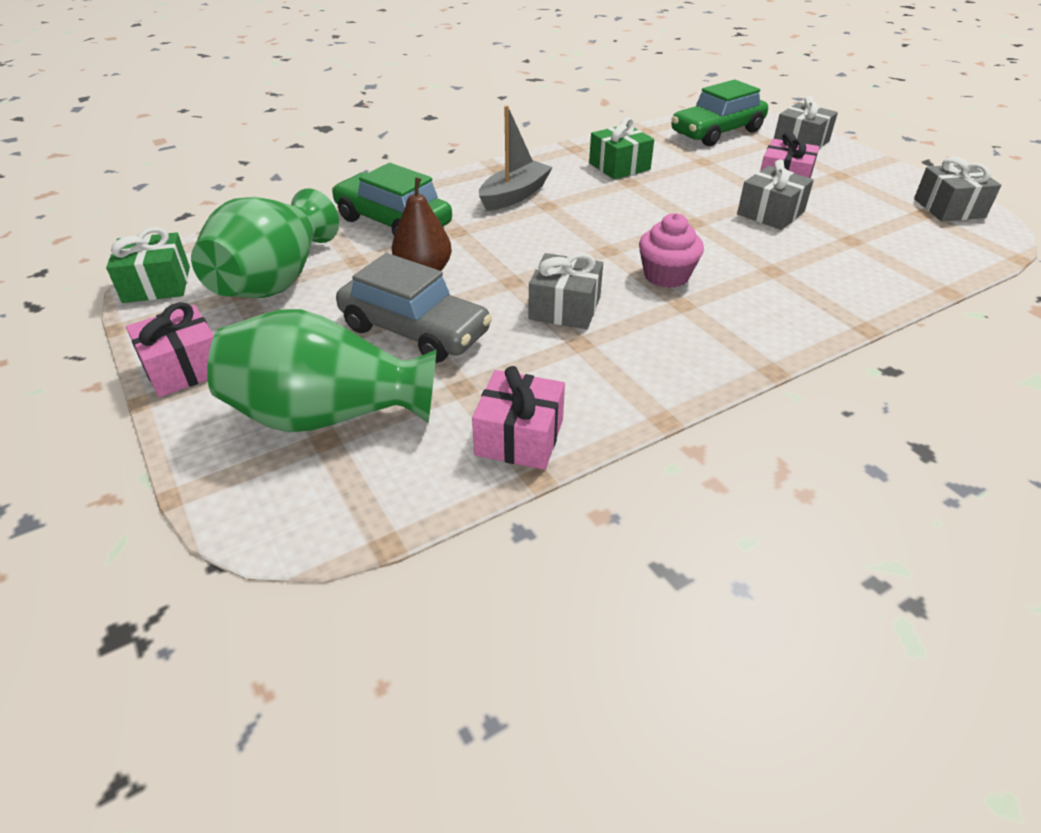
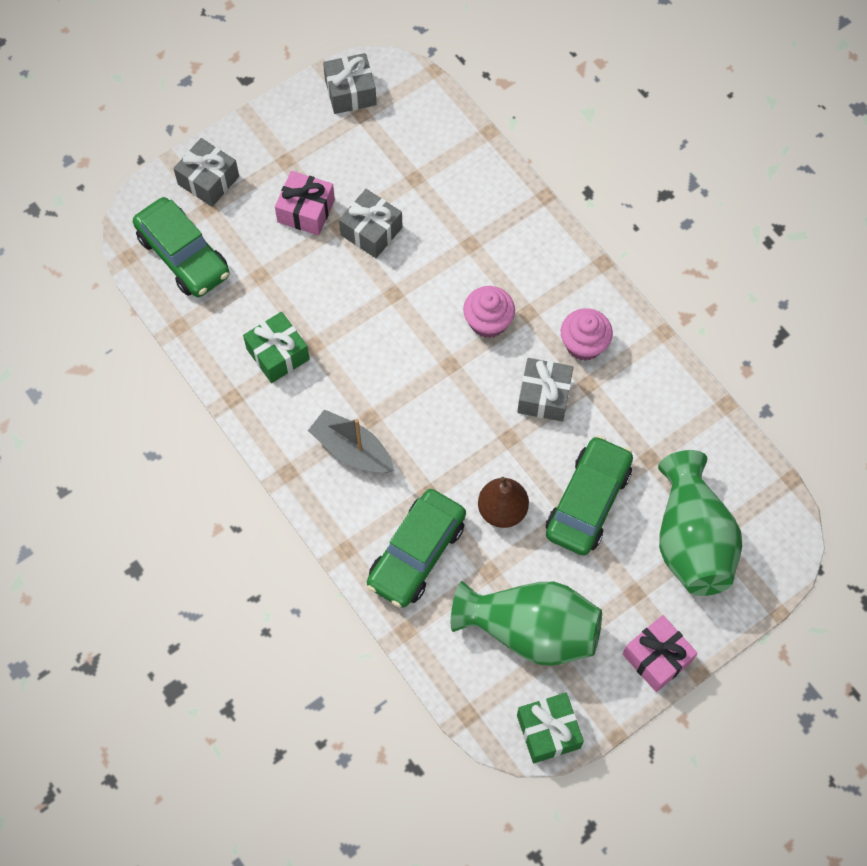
camera: 95 degrees left, 25 degrees up
grey car [336,253,492,363] -> green car [546,436,633,556]
pink gift [472,366,565,470] -> none
none -> pink cupcake [561,308,613,361]

